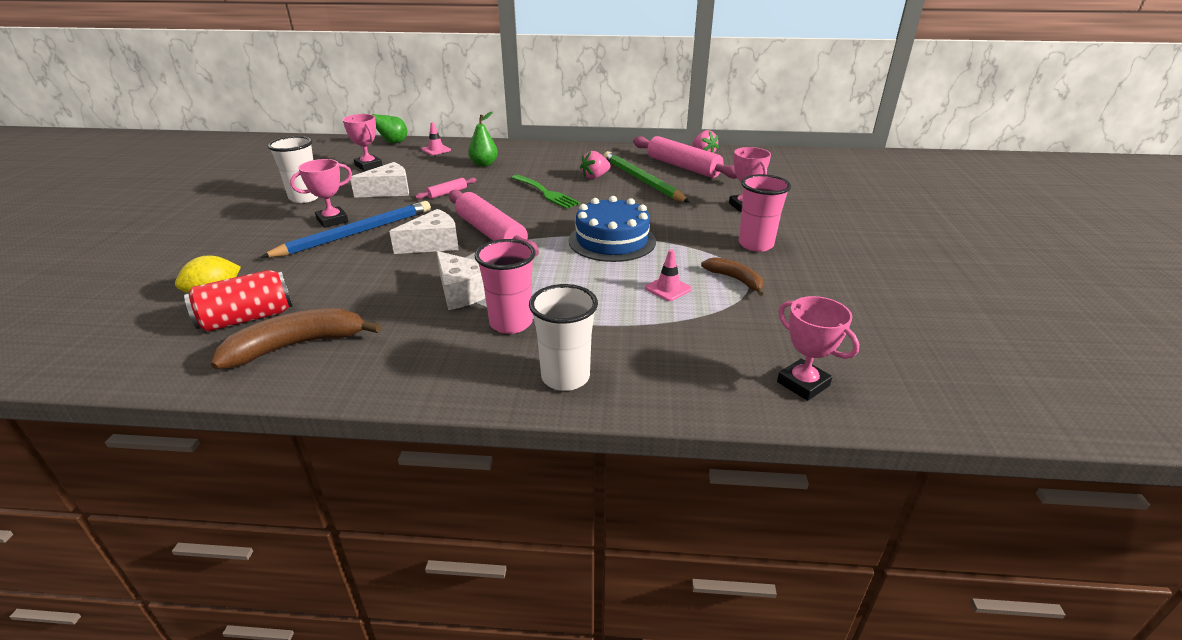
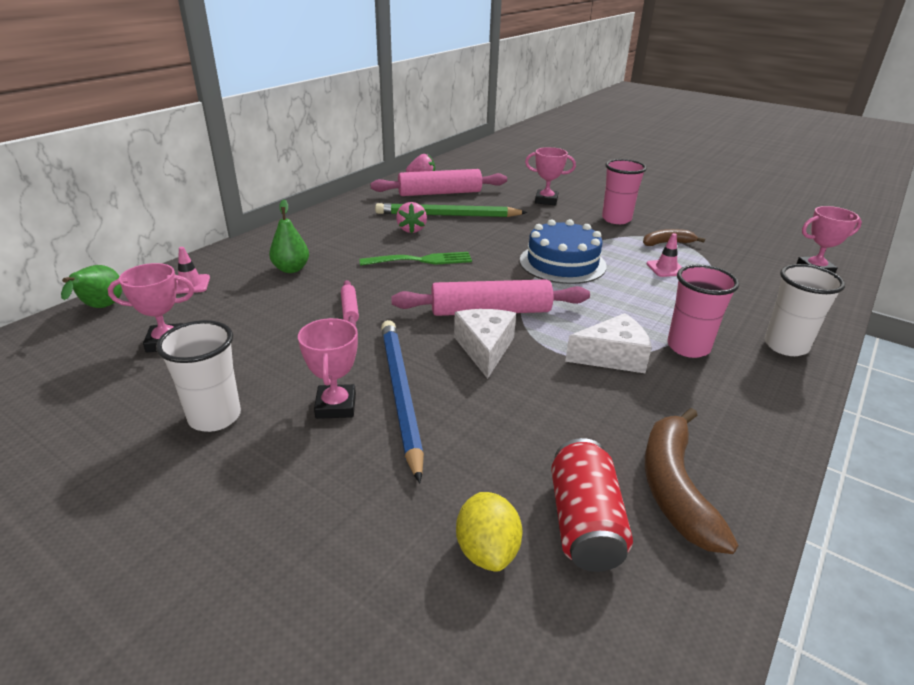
camera: 60 degrees left, 0 degrees up
white cheese [350,162,409,198] -> none

